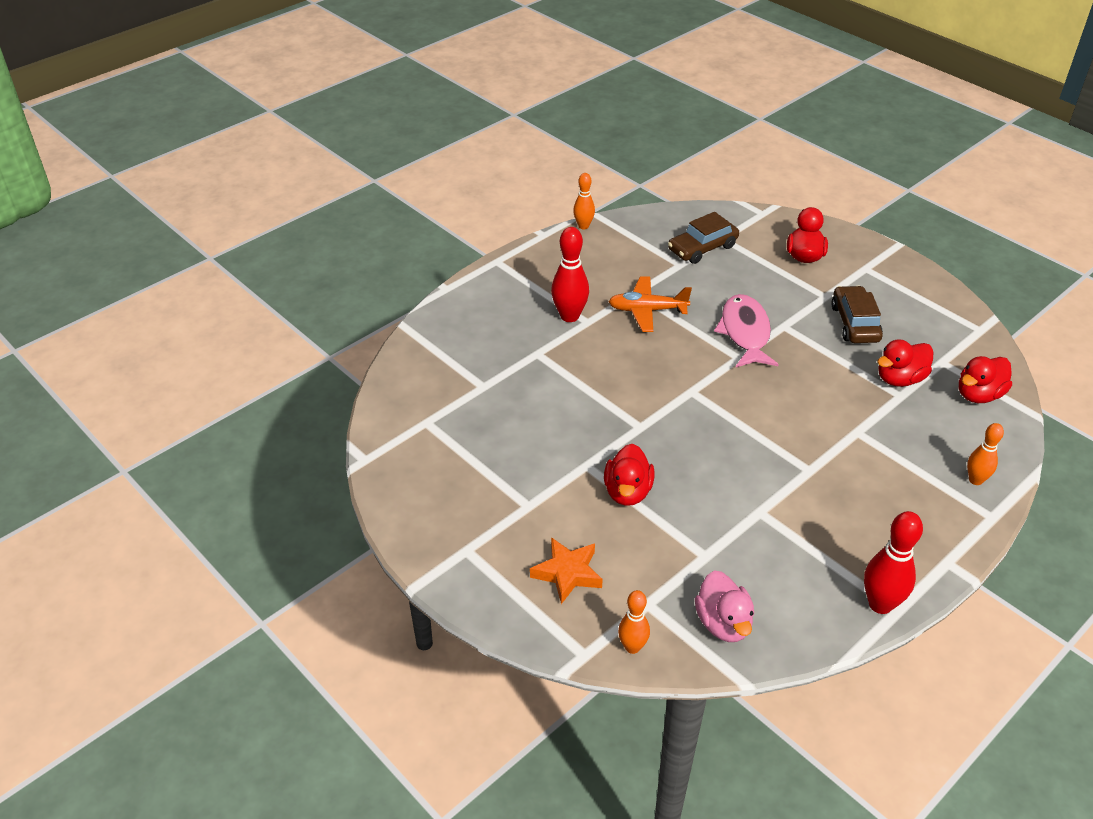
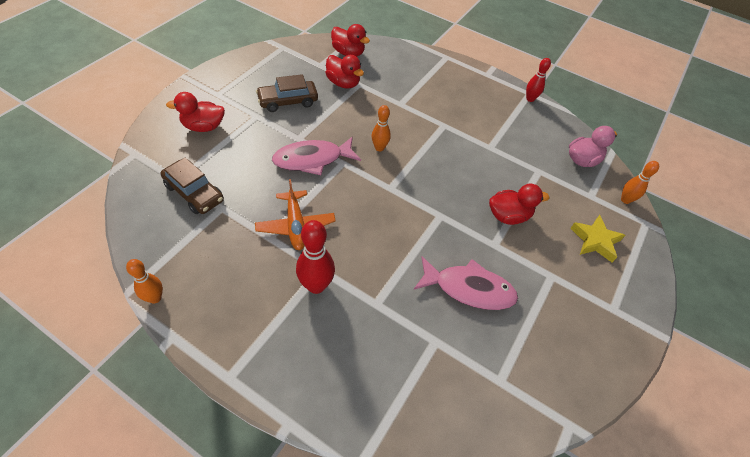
camera: 110 degrees left, 10 degrees up
orange star [530,537,603,604] -> yellow star [570,215,625,262]
red bowling pin [864,511,923,614] -> red bowling pin [526,58,551,102], size x0.63
orange bowling pin [967,423,1004,485] -> orange bowling pin moved to [372,105,391,151]
none -> pink fish [414,256,518,310]

